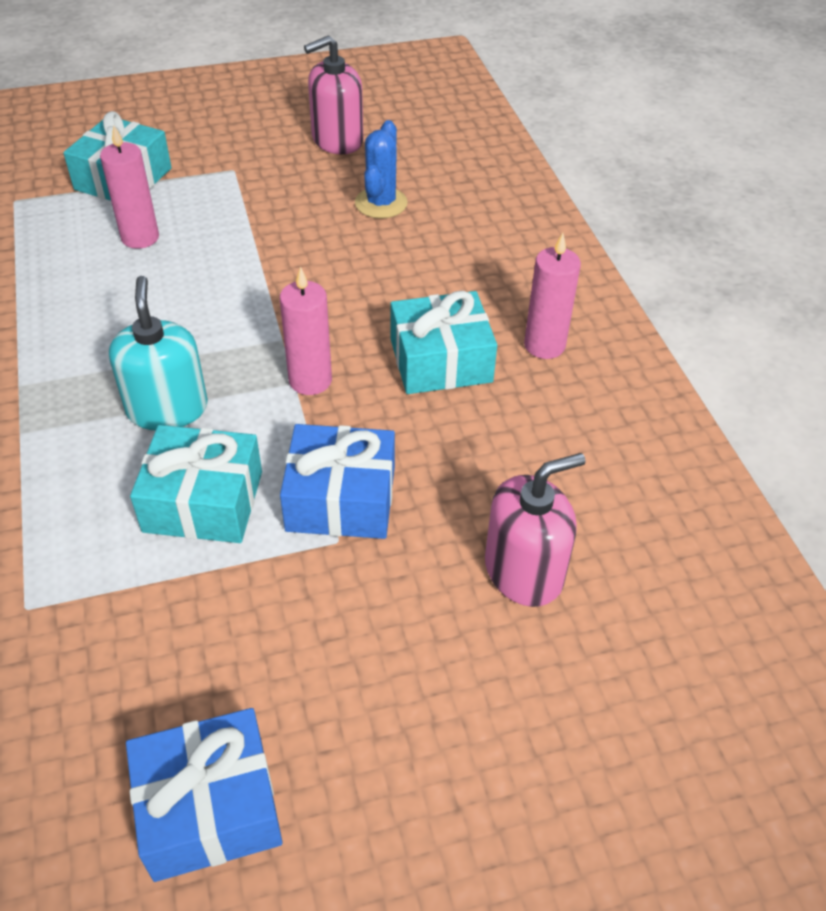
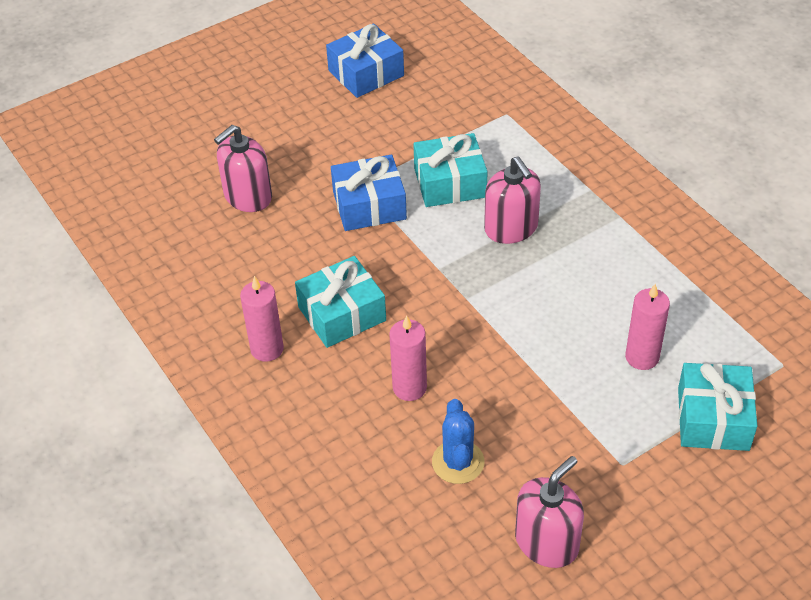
camera: 165 degrees right, 0 degrees up
turquoise soap dispenser [109,276,208,431] -> pink soap dispenser [484,156,541,244]
pink candle [280,266,332,395] -> pink candle moved to [389,315,427,401]

